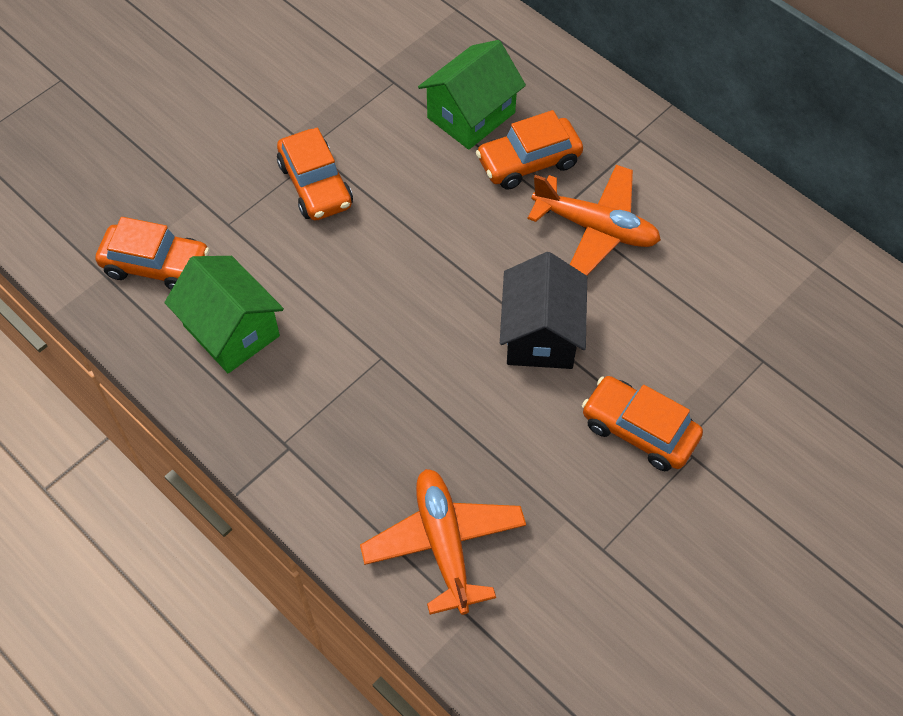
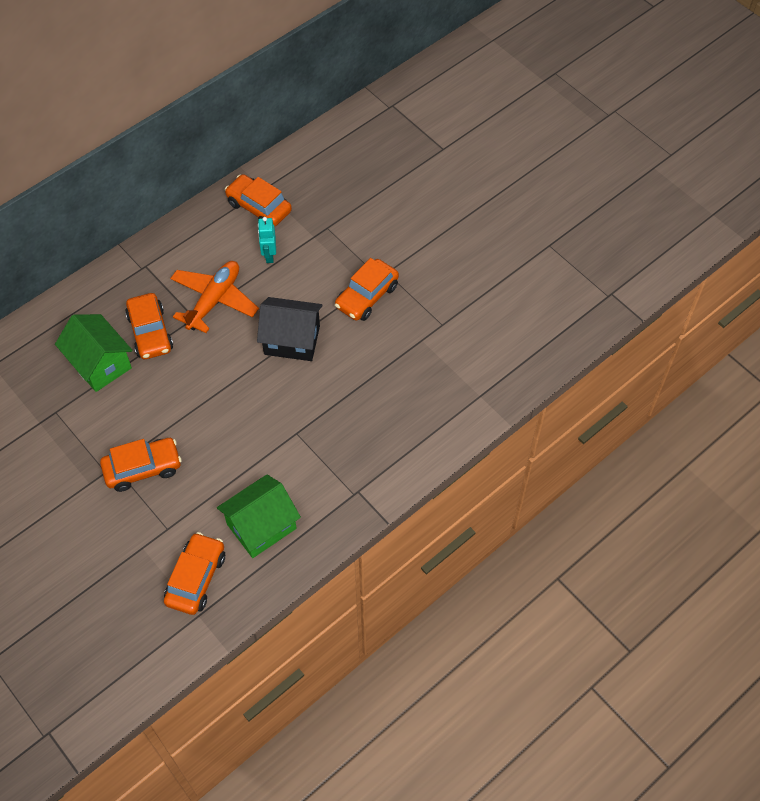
camera: 85 degrees left, 0 degrees up
orange plane [360,469,526,615] -> none
none -> orange car [225,174,292,226]
none -> turquoise robot [258,217,276,263]

